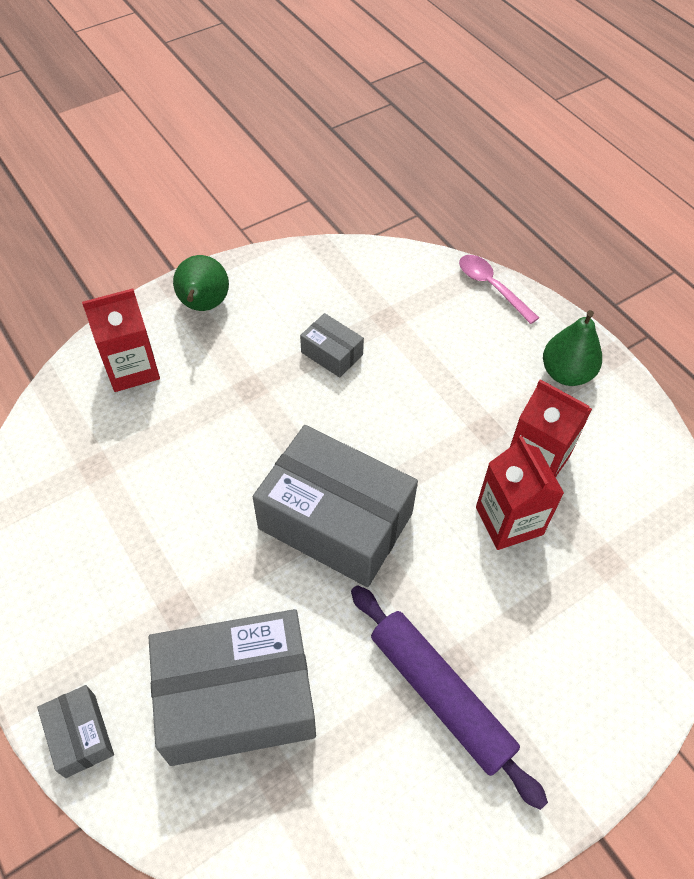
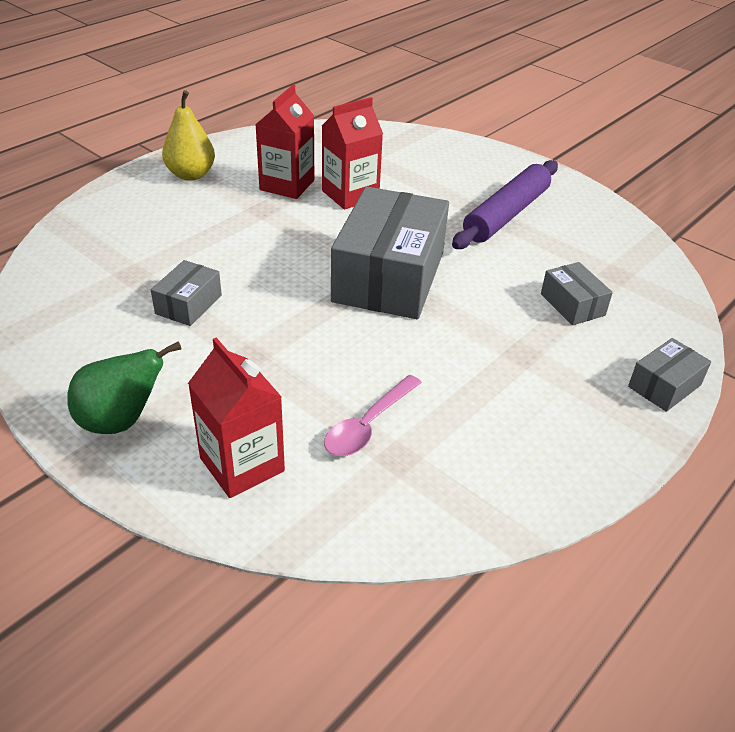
camera: 105 degrees left, 15 degrees down
grey box [148,609,316,766] -> grey box [541,262,613,325], size x0.46
pink spoon [459,255,539,324] -> pink spoon moved to [324,375,422,456]
green pear [543,310,602,386] -> yellow pear [162,90,215,181]

